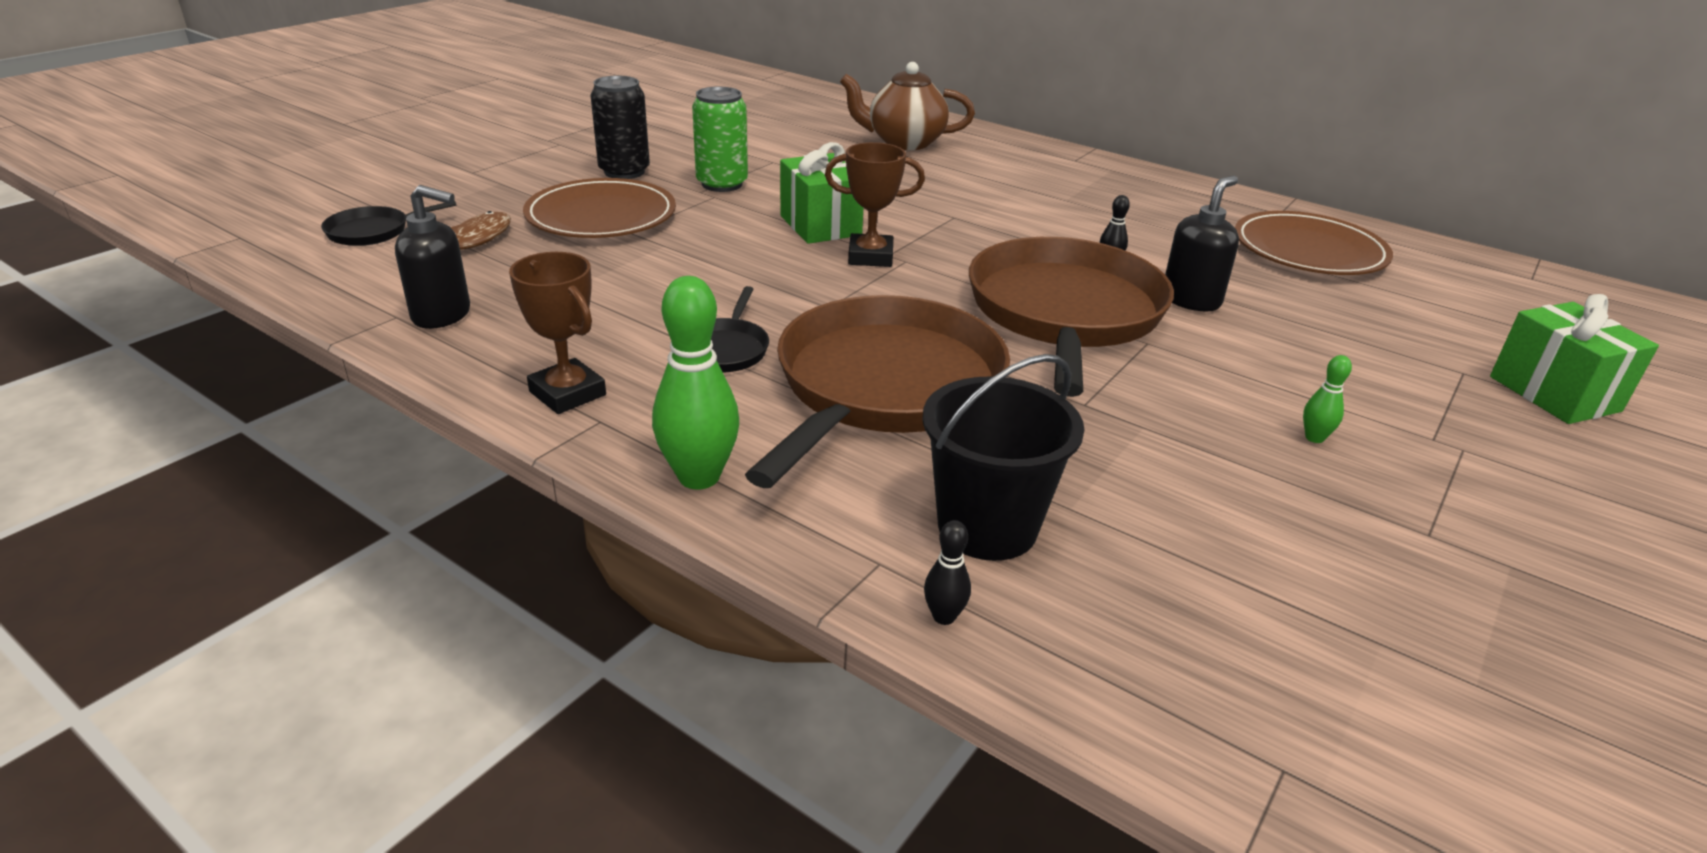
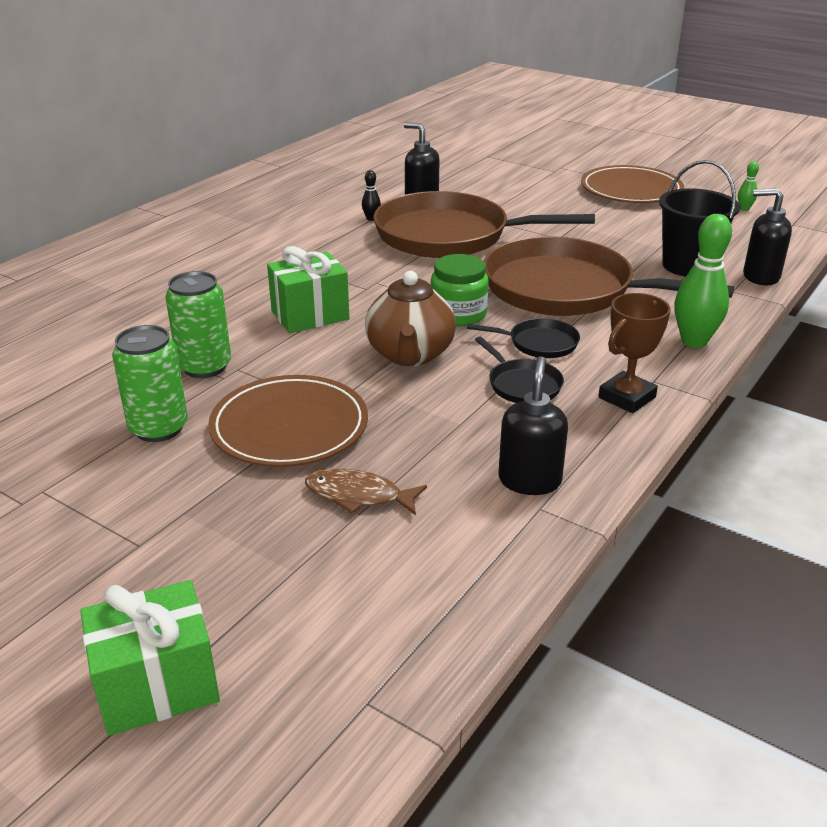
camera: 90 degrees left, 0 degrees up
black pan [321,200,457,246] -> black pan moved to [475,337,564,403]
black can [590,75,650,179] -> green can [112,325,188,442]
brown trophy [825,142,925,267] -> none
brown teapot [840,62,975,150] -> brown teapot moved to [365,271,456,366]
black bowling pin [924,520,971,625] -> black soap dispenser [743,188,792,285]
brown plate [1235,211,1393,275] -> brown plate moved to [581,165,684,203]
green bowling pin [1303,355,1352,443] -> green bowling pin moved to [738,161,759,211]
green gift [1490,294,1659,424] -> green gift moved to [80,580,220,736]
none -> green jar [431,254,489,326]

